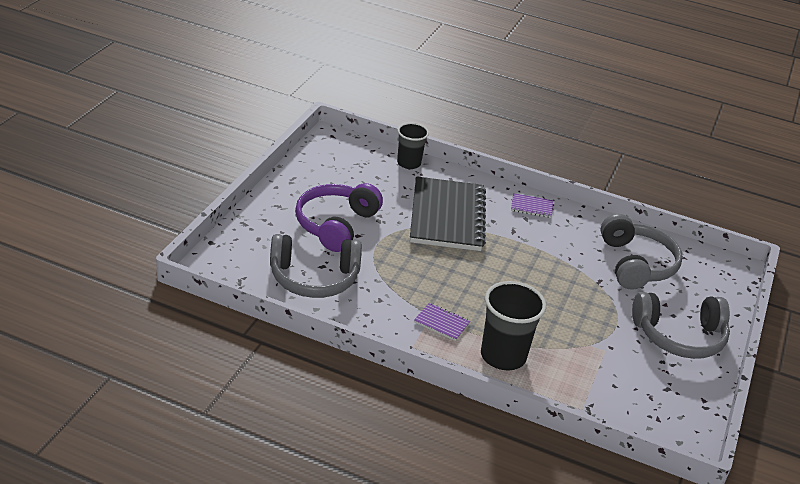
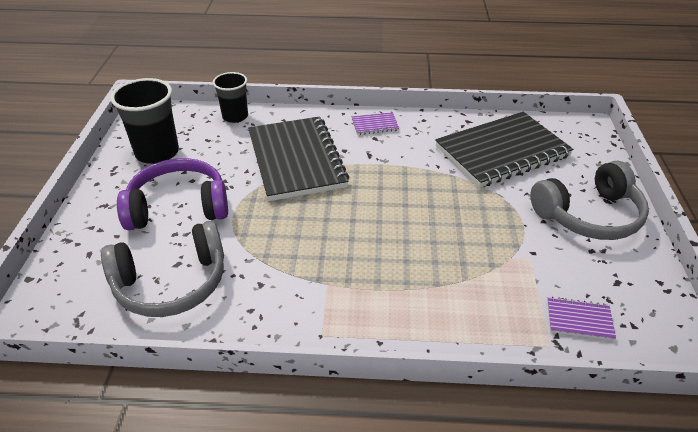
camera: 15 degrees left, 5 degrees up
purple headphones [295,183,383,252] -> purple headphones turned 75 degrees clockwise [117,158,228,230]
purple notebook [414,303,470,341] -> purple notebook moved to [547,297,616,341]
black cup [481,281,546,370] -> black cup moved to [110,78,179,164]
grey headphones [601,214,683,290] -> black notebook [435,112,573,188]

